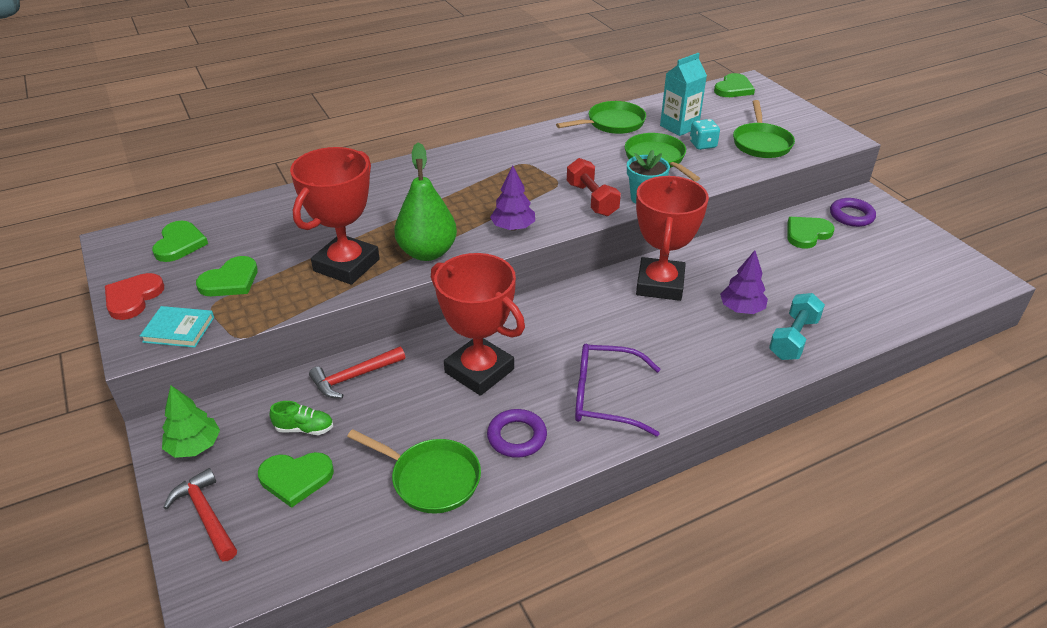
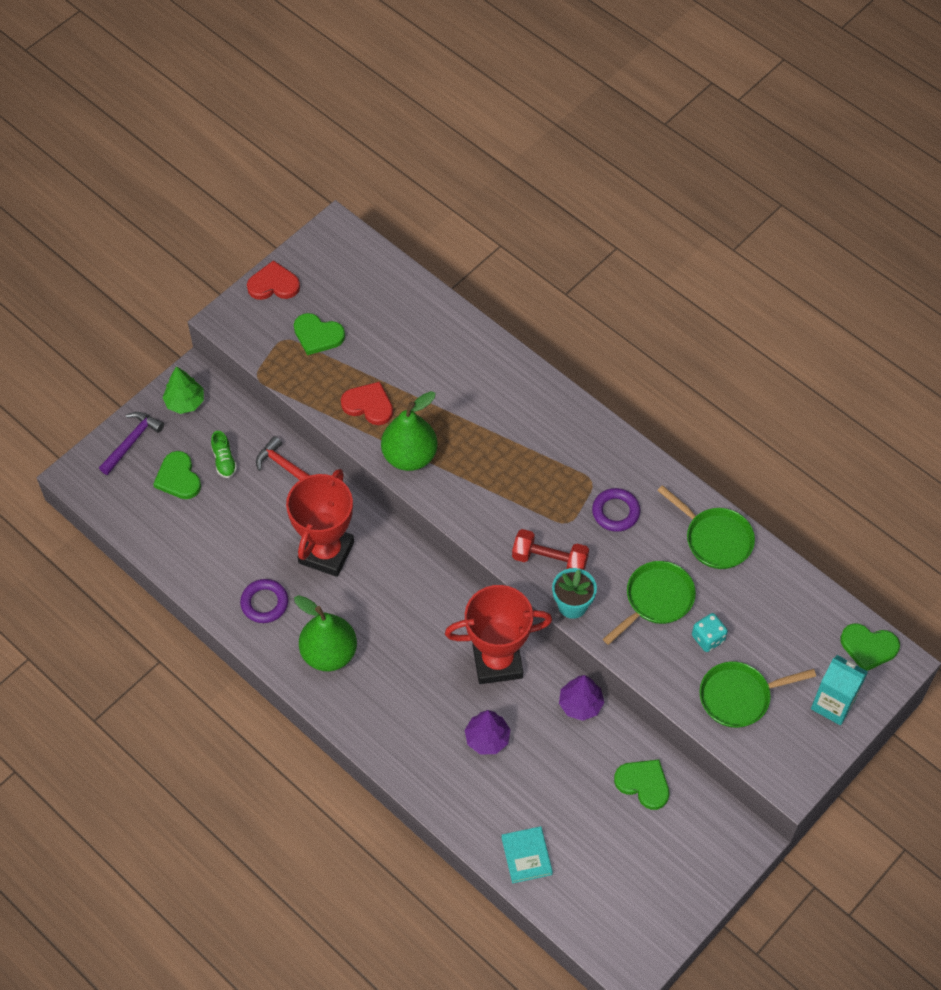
camera: 70 degrees right, 20 degrees up
turquoise book [140,306,214,348] -> turquoise book moved to [501,826,553,883]
green heart [152,221,208,262] -> none
red hammer [163,468,237,562] -> purple hammer [99,412,164,475]
red trophy [290,147,380,285] -> red heart [341,382,393,425]
green pan [347,429,481,513] -> none
purple tree [490,165,535,231] -> purple tree moved to [559,675,605,721]
red dumbbell [567,158,621,216] -> red dumbbell turned 60 degrees clockwise [512,529,589,570]
purple glasses [575,344,660,436] -> green pear [294,595,357,671]
turquoise carton [660,53,707,136] -> turquoise carton moved to [811,655,868,725]
turquoise dumbbell [769,293,825,360] -> none
purple ring [830,198,876,227] -> purple ring moved to [592,488,640,532]

